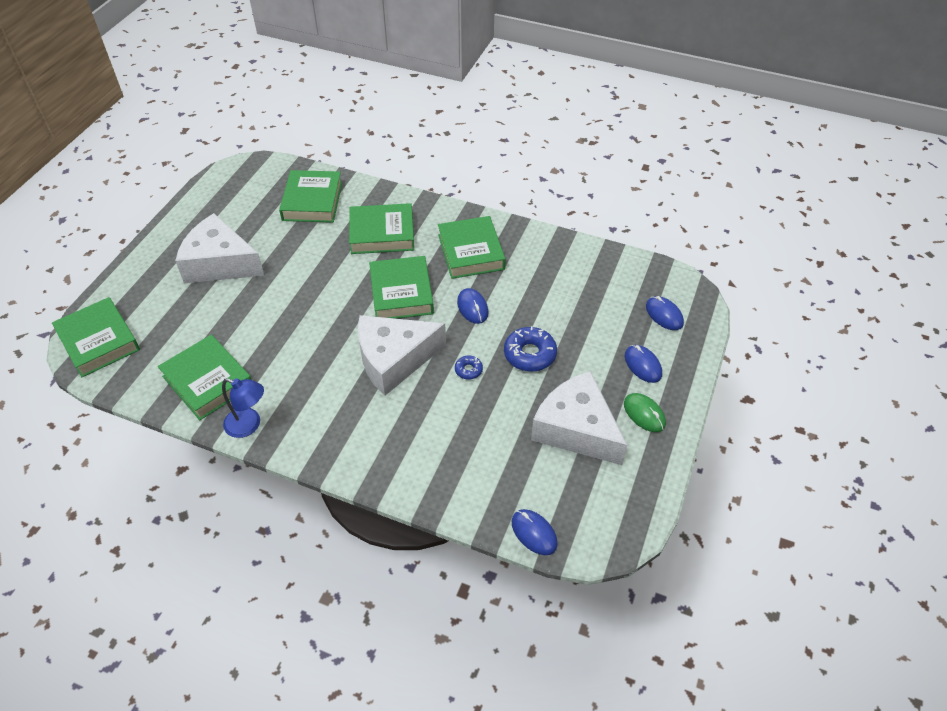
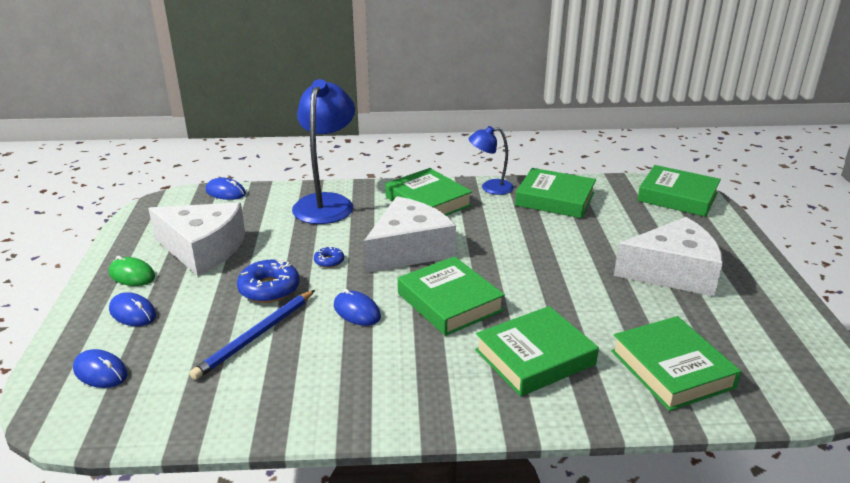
camera: 155 degrees right, 20 degrees down
green book [438,216,506,279] -> green book moved to [385,168,472,216]
none -> blue pencil [189,290,315,380]
none -> blue lamp [292,79,355,224]

